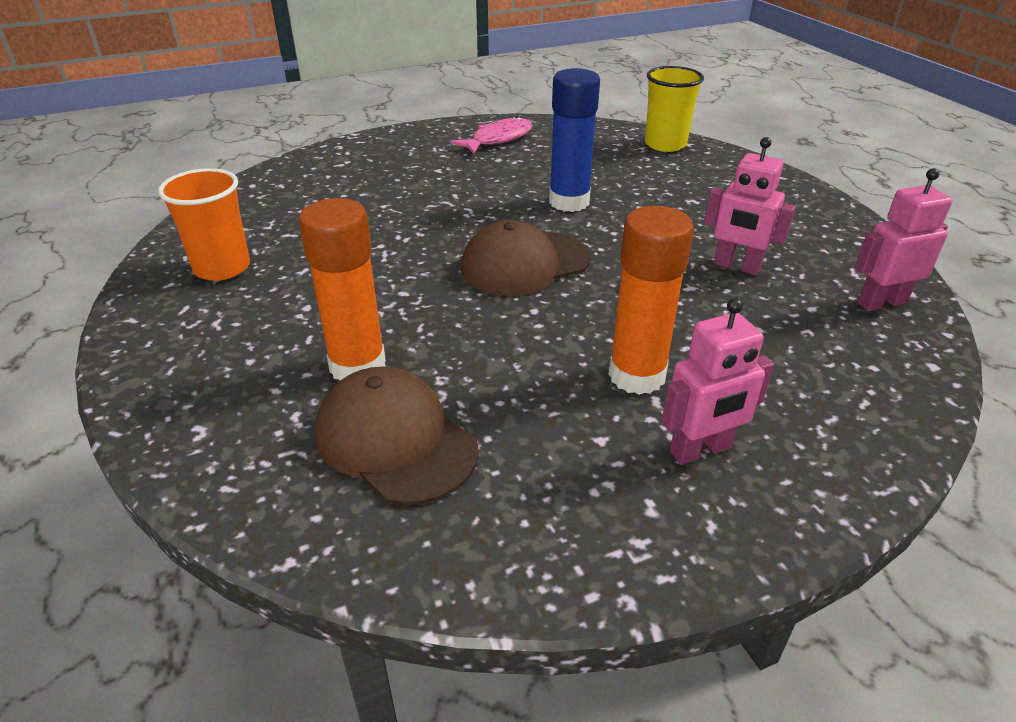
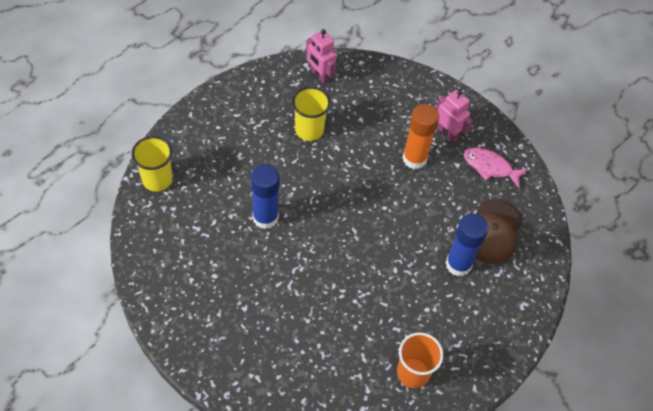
camera: 115 degrees left, 20 degrees up
orange glue stick [298,198,386,381] -> blue glue stick [446,213,489,276]
pink fish [450,116,533,154] -> pink fish moved to [464,148,528,188]
brown cap [461,220,591,296] -> none
pink robot [704,137,795,275] -> yellow cup [292,87,330,141]

